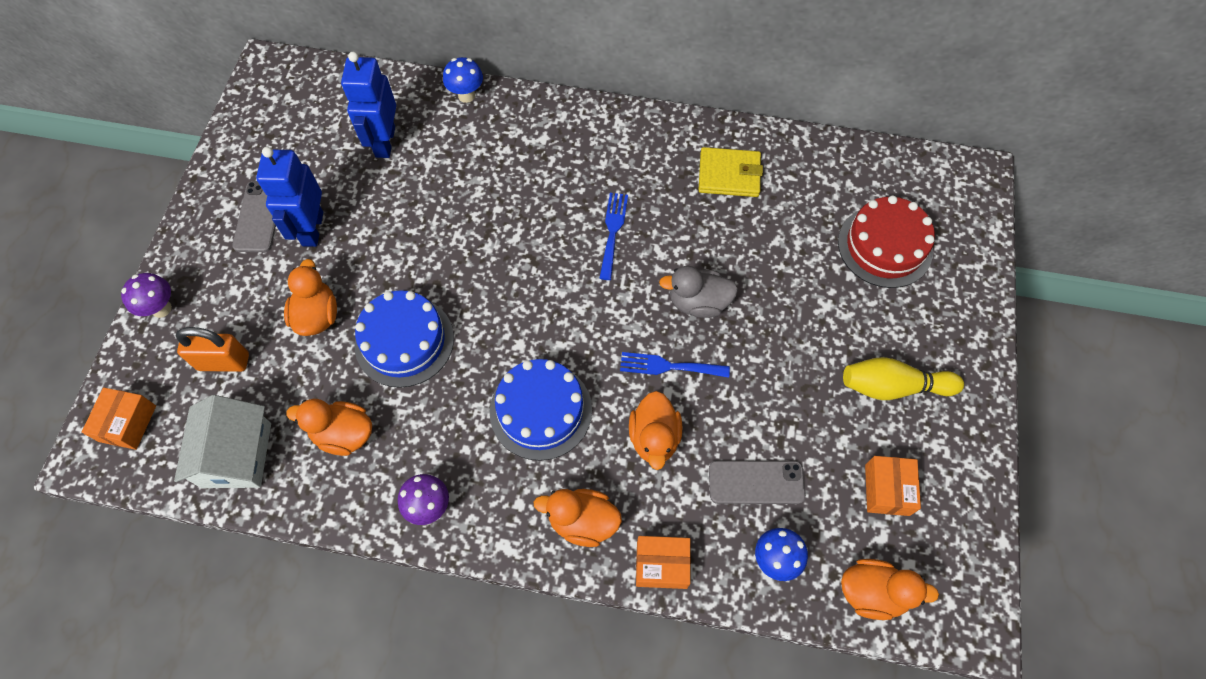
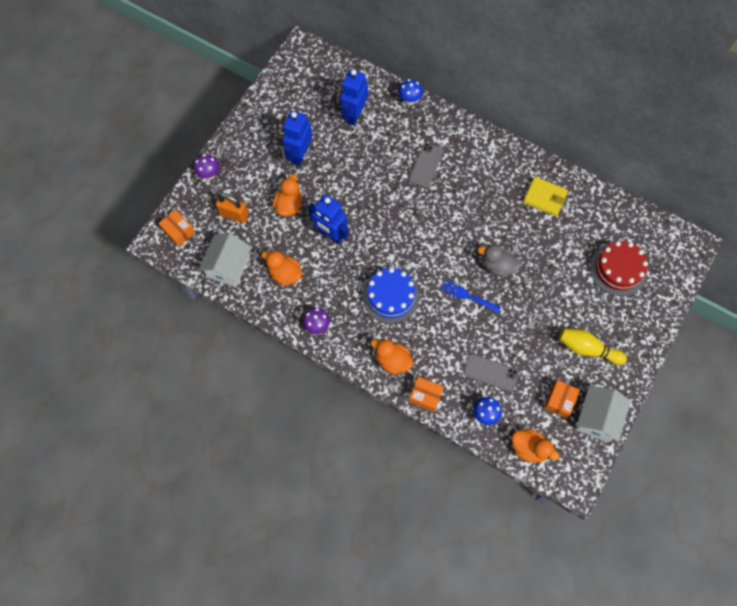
camera: 20 degrees right, 5 degrees up
orange box [82,387,156,450] -> orange box turned 75 degrees counterclockwise [158,209,195,247]
grey phone [232,181,276,252] -> grey phone moved to [409,143,444,188]
blue cake [355,290,454,388] -> blue robot [308,194,349,244]
blue fork [599,193,628,280] -> none
orange duck [629,391,682,470] -> none
none -> white house [576,386,631,442]

